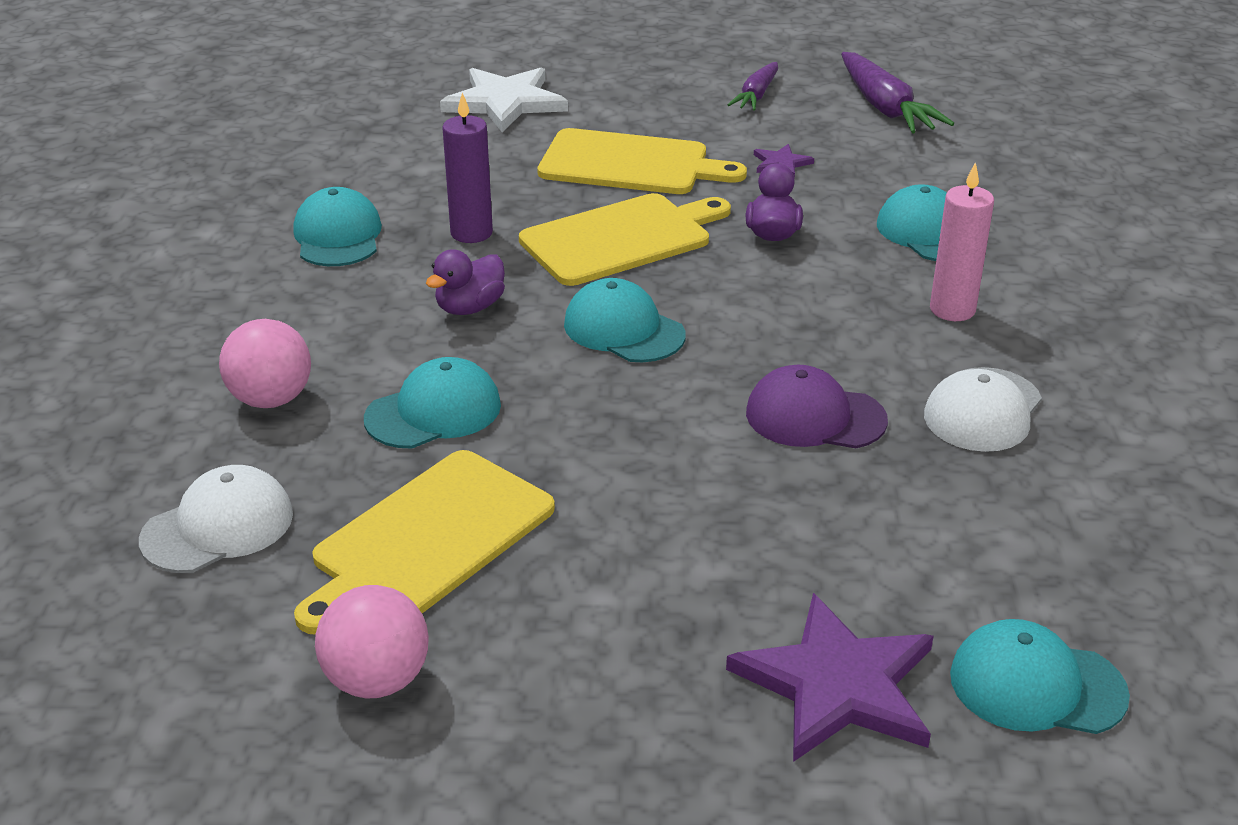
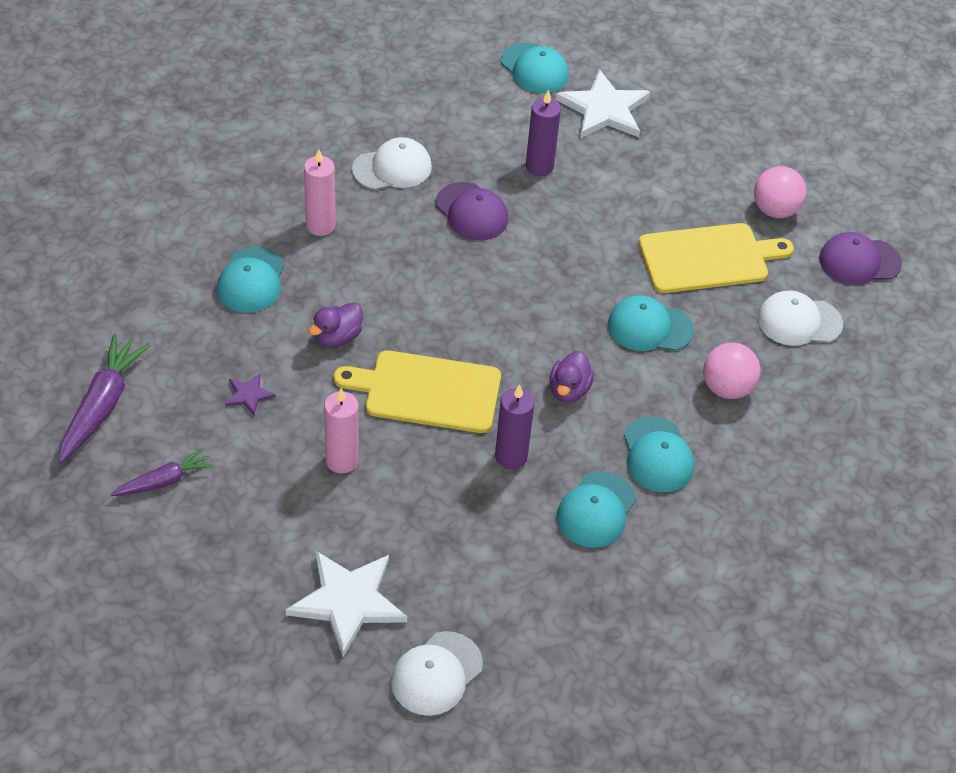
camera: 145 degrees left, 15 degrees up
purple duck [426,249,505,315] -> purple duck turned 120 degrees clockwise [550,351,594,403]
yellow cutting board [537,128,747,194] -> pink candle [324,388,359,473]
turquoise cap [564,278,686,362] -> turquoise cap moved to [624,417,695,492]
purple star [726,593,934,762] -> white star [556,69,650,138]
none -> white cap [391,631,483,716]
none -> purple candle [526,90,561,176]
none -> purple cap [819,232,902,285]

